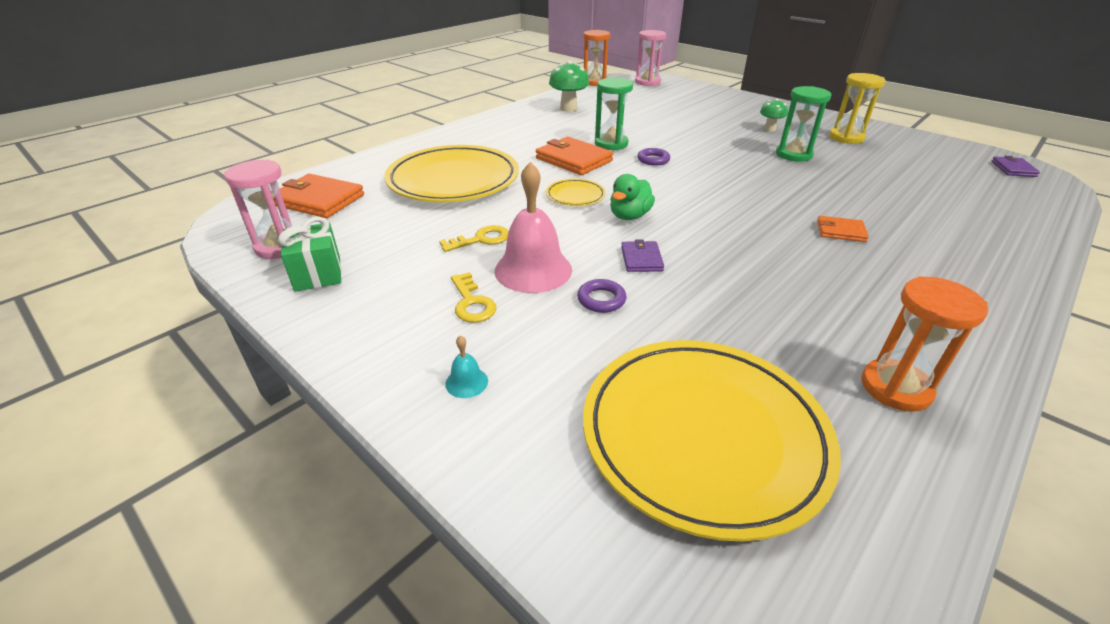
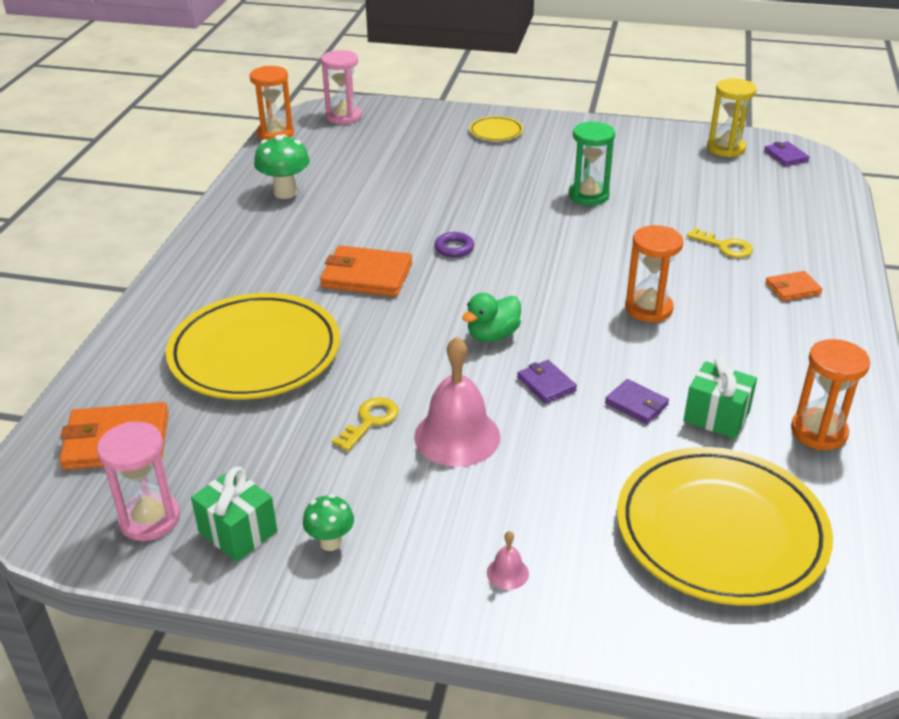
camera: 30 degrees left, 0 degrees up
turquoise bell [445,336,488,398] -> pink bell [487,531,529,590]
yellow key [451,272,496,323] -> yellow key moved to [687,228,753,258]
yellow plate [546,179,606,206] -> yellow plate moved to [469,116,523,141]
purple ring [577,279,626,313] -> none
green hourglass [595,78,633,150] -> none
green duck [610,174,655,220] -> green duck turned 45 degrees clockwise [462,293,521,342]
green mushroom [760,98,788,132] -> green mushroom moved to [303,494,354,551]
orange wallet [817,216,869,242] -> orange wallet moved to [765,271,822,301]
yellow hourglass [829,73,886,144] -> yellow hourglass moved to [707,78,757,157]
none -> purple wallet [605,379,669,424]
none -> orange hourglass [625,225,683,322]
none -> green gift [683,356,757,439]

